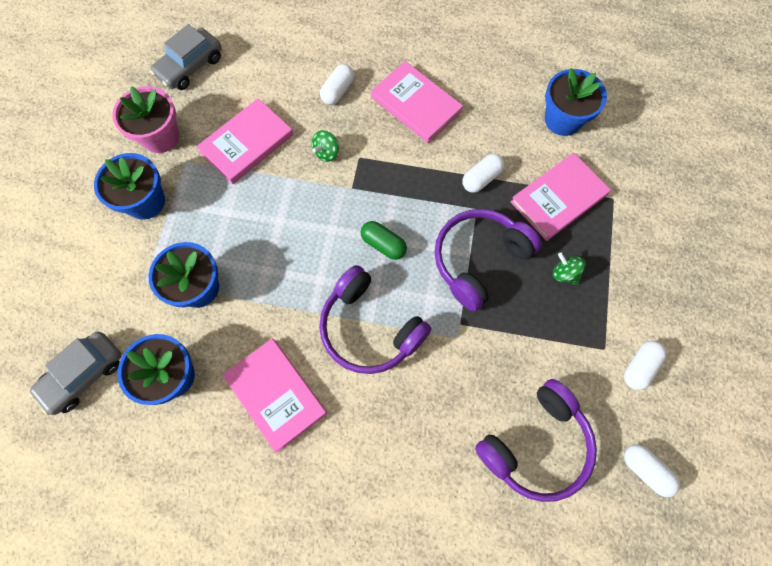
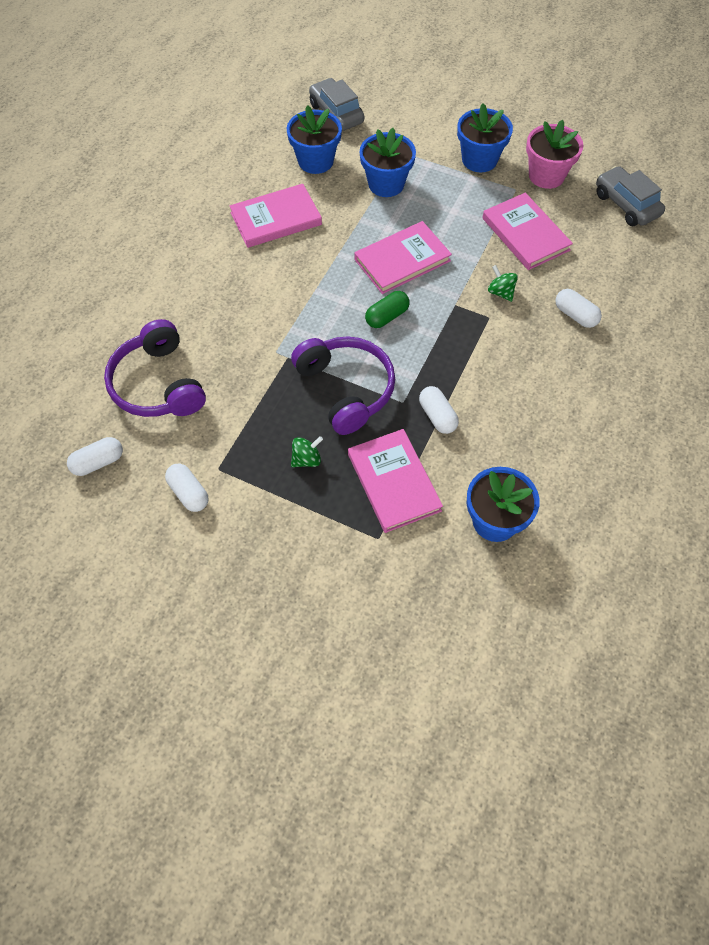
camera: 105 degrees right, 10 degrees down
purple headphones [319,265,432,374] -> none
pink book [371,61,463,143] -> pink book moved to [354,221,452,294]

